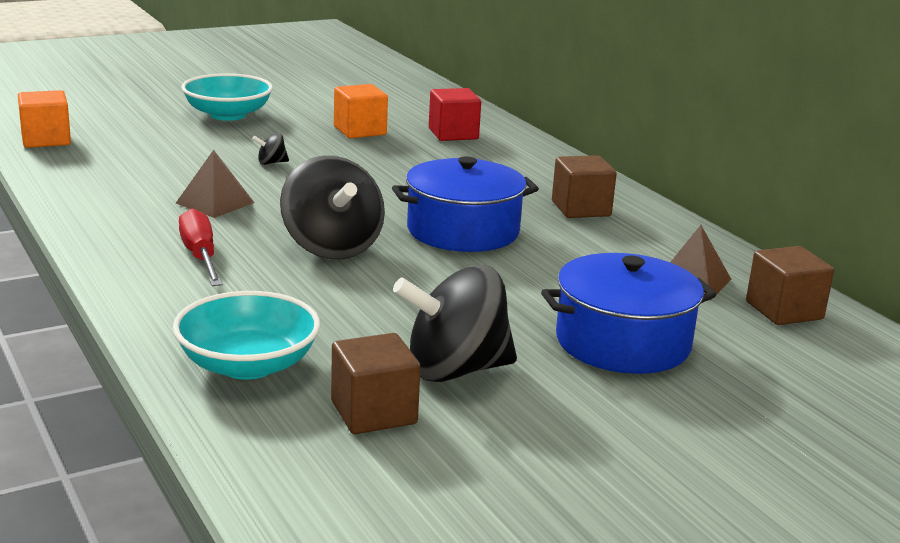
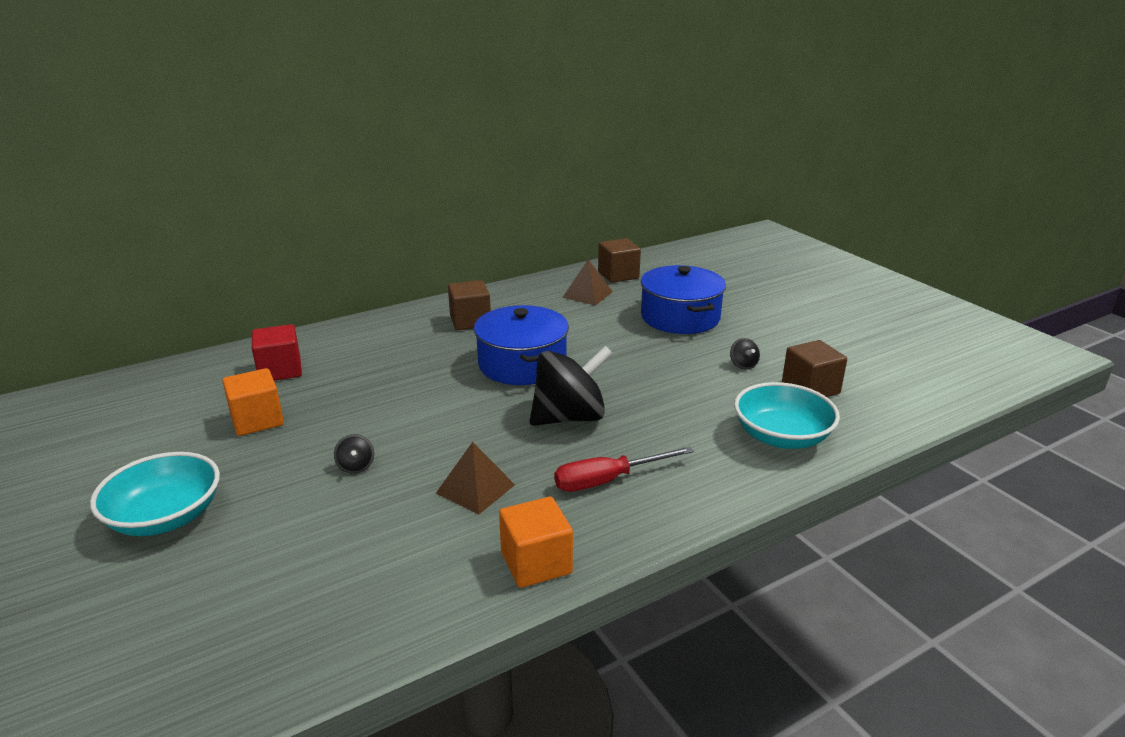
camera: 90 degrees left, 5 degrees up
orange cube [18,90,71,148] -> orange cube moved to [499,496,573,588]
black spinning top [393,265,517,382] -> black spinning top [730,338,760,370], size x0.40

